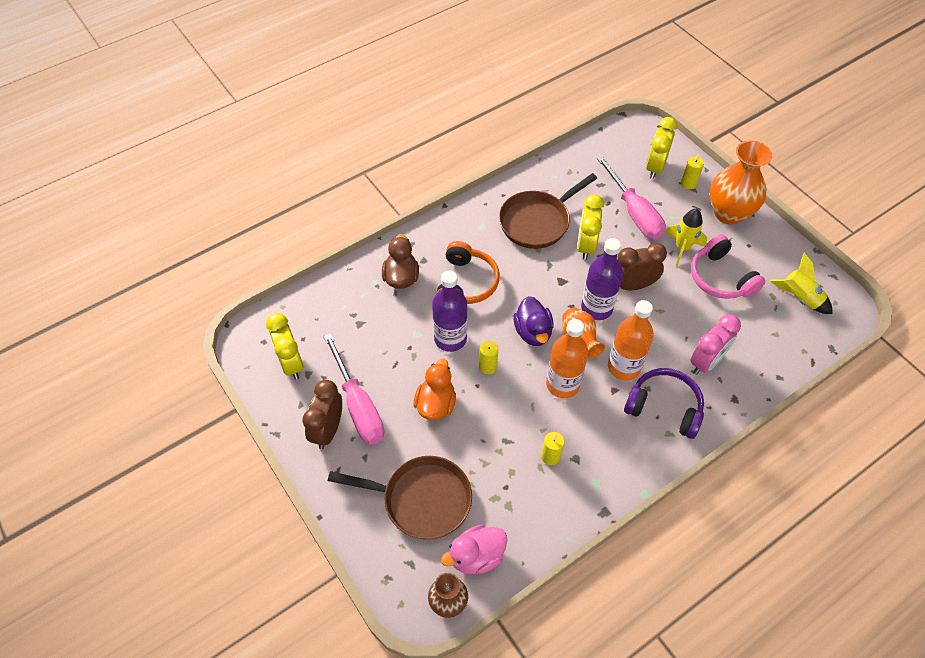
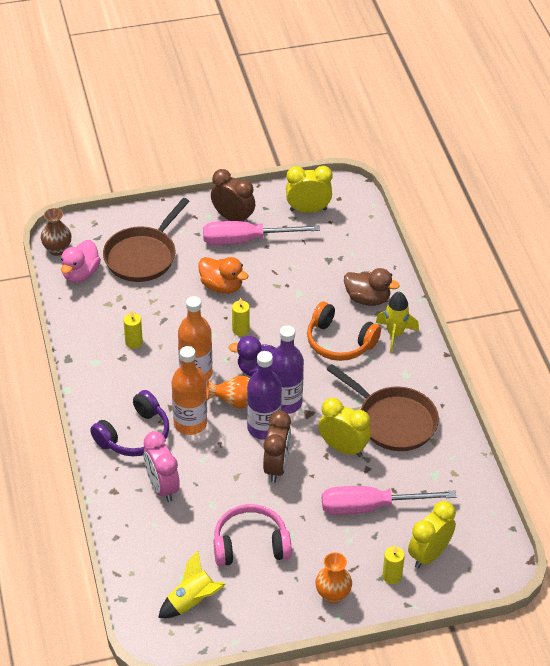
camera: 110 degrees right, 10 degrees down
purple bottle [432,270,467,352] -> purple bottle moved to [272,325,304,414]
pink duck [441,525,507,574] -> pink duck turned 150 degrees counterclockwise [61,240,101,282]
brown pan [499,173,597,249] -> brown pan turned 150 degrees clockwise [326,364,439,451]
yellow clock [646,117,677,179] -> yellow clock turned 90 degrees counterclockwise [408,501,456,568]
yellow rocket [665,209,707,266] -> yellow rocket moved to [376,291,419,353]
orange vase [709,140,772,225] -> orange vase [316,552,352,604], size x0.56

